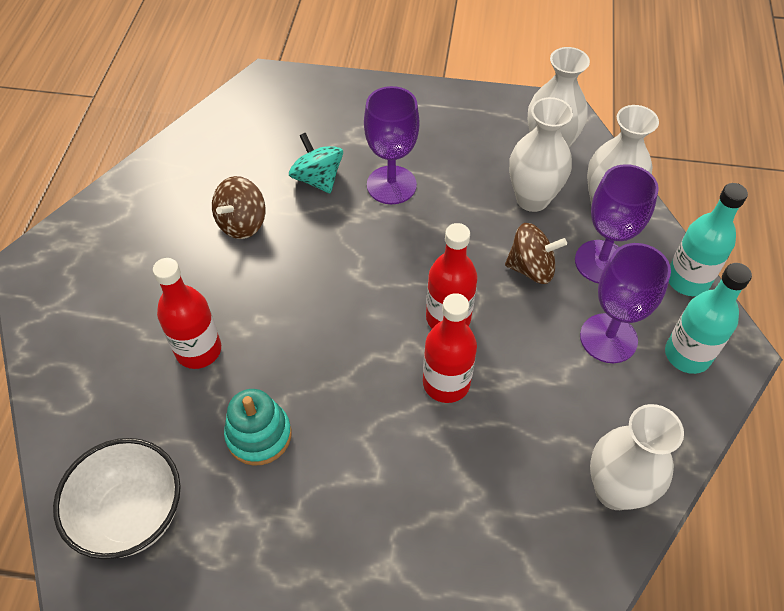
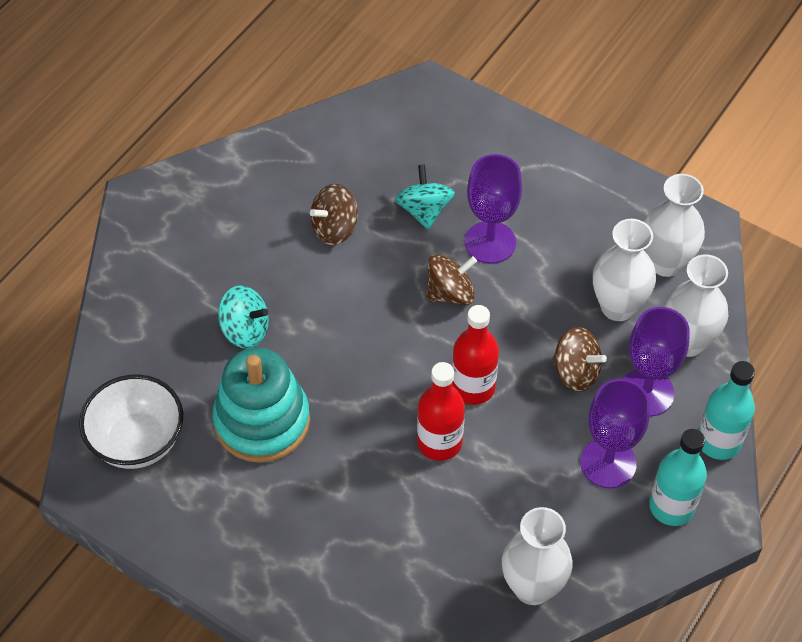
camera: 25 degrees right, 0 degrees up
red bottle [153,258,221,369] -> turquoise spinning top [218,285,269,349]
turquoise stacking toy [224,389,291,466] -> turquoise stacking toy [213,348,310,463], size x1.63
none -> brown spinning top [426,254,477,305]

